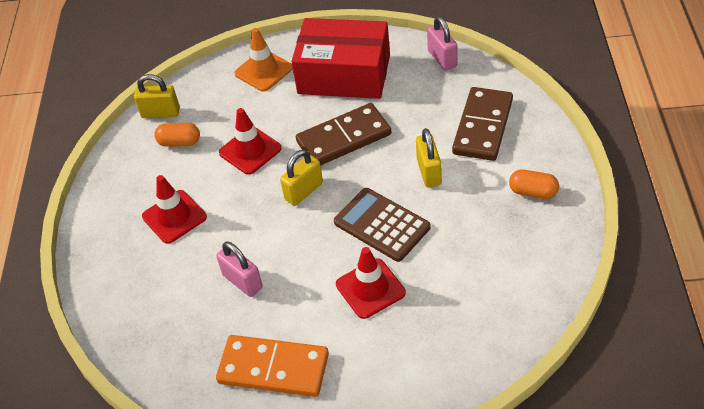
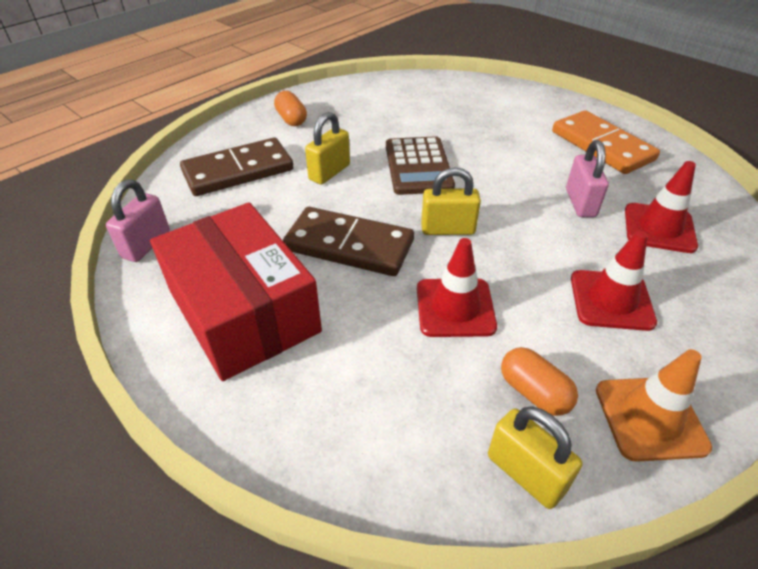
camera: 140 degrees left, 5 degrees down
orange traffic cone [234,28,293,91] -> orange traffic cone moved to [596,349,712,462]
red traffic cone [336,247,406,319] -> red traffic cone moved to [625,161,698,253]

